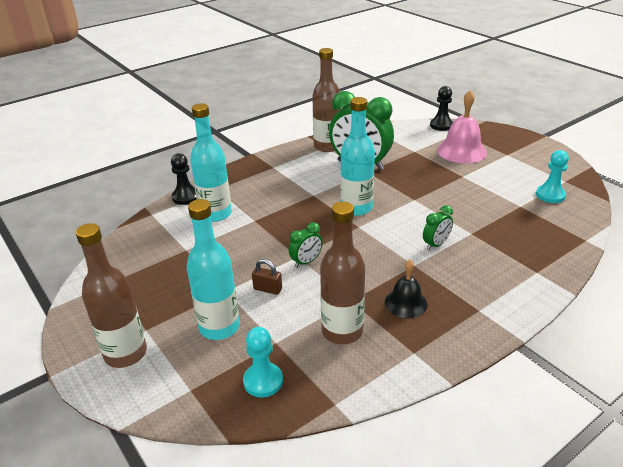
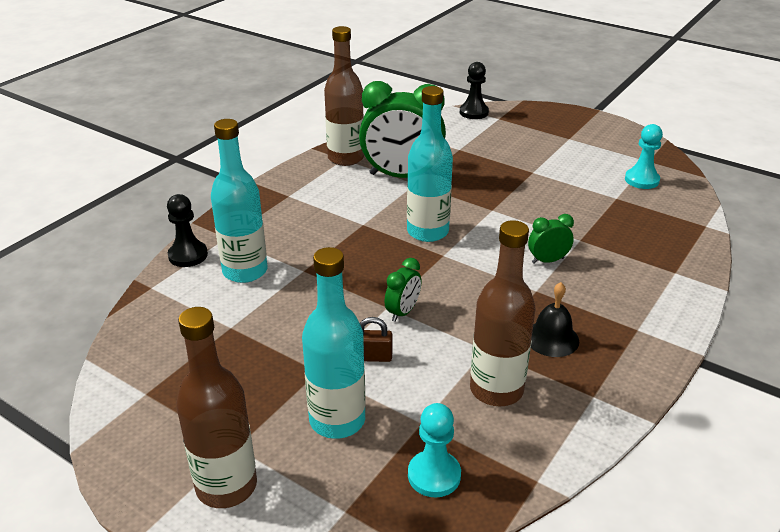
camera: 20 degrees left, 0 degrees up
green clock [423,205,453,250] -> green clock turned 135 degrees counterclockwise [528,214,574,264]
pink bell [437,90,487,163] -> none

